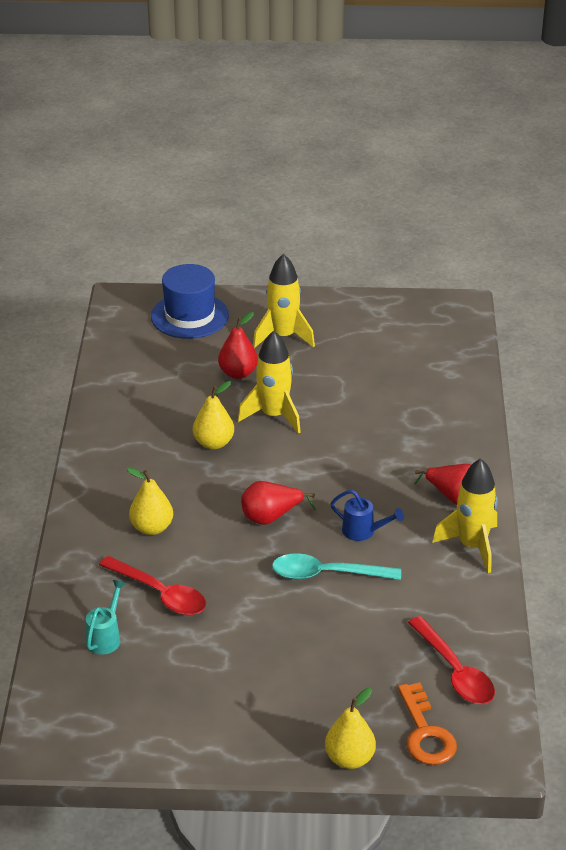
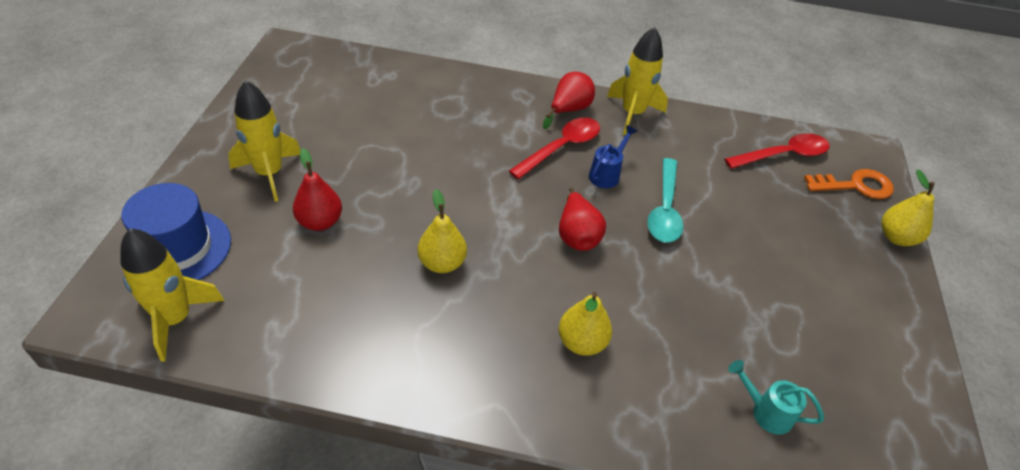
camera: 85 degrees left, 10 degrees up
red spoon [99,556,206,615] -> red spoon moved to [509,118,600,179]
yellow rocket [238,331,301,434] -> yellow rocket moved to [120,228,224,362]

